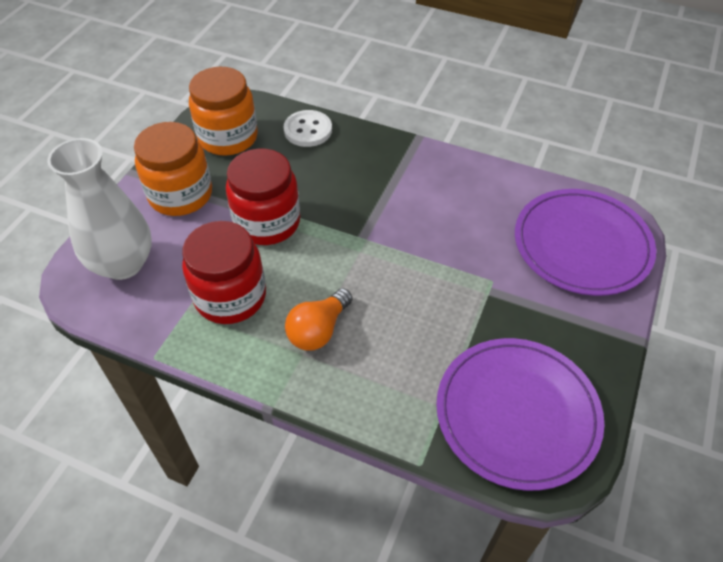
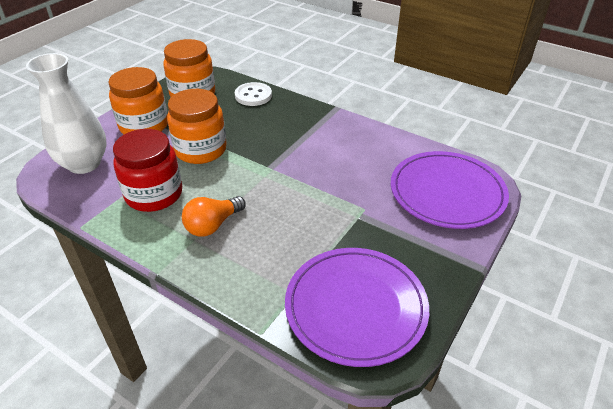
camera: 10 degrees right, 10 degrees down
red jar [226,149,300,245] -> orange jar [167,89,227,164]

